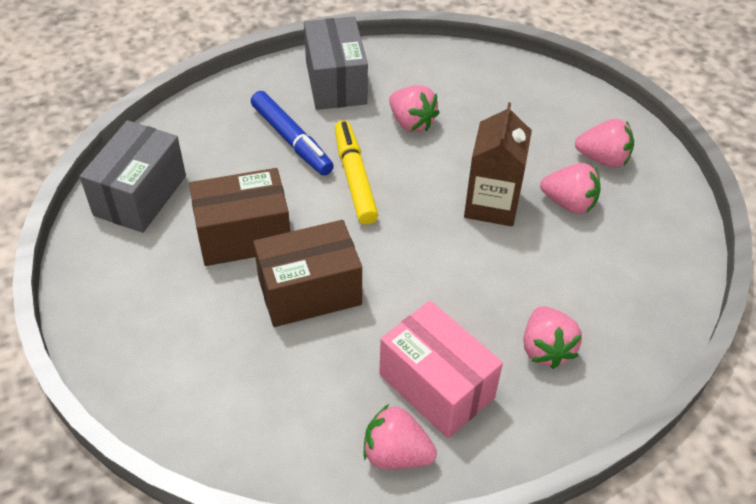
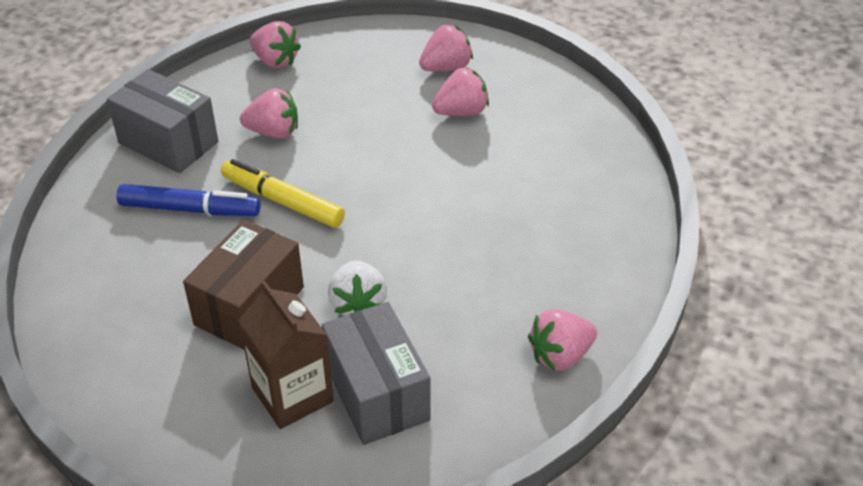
camera: 45 degrees left, 5 degrees down
grey box [79,120,186,233] -> grey box moved to [322,302,430,445]
brown box [253,220,362,327] -> white strawberry [328,261,387,316]
pink box [379,301,503,438] -> none
brown carton [464,102,532,226] -> brown carton moved to [238,281,334,429]
pink strawberry [524,306,582,369] -> pink strawberry moved to [250,21,301,68]

